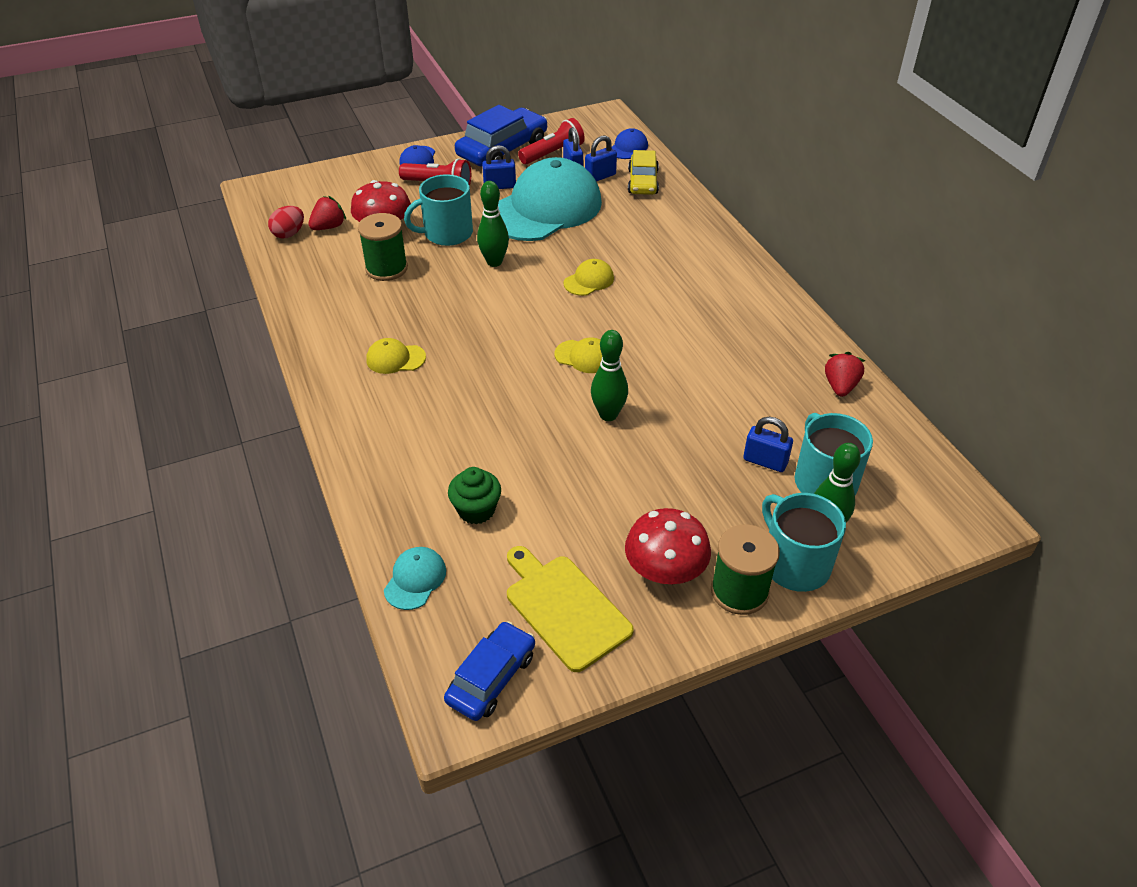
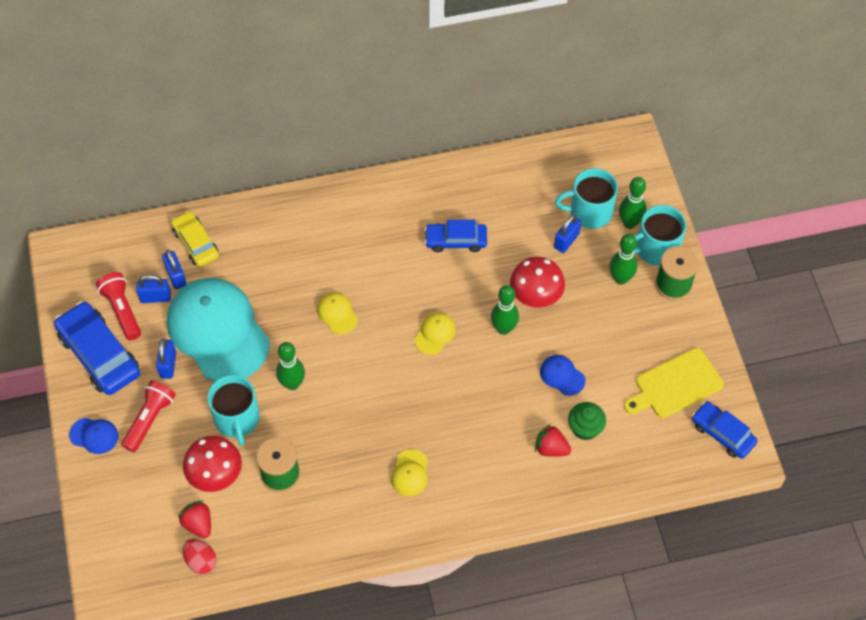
camera: 80 degrees left, 15 degrees up
turquoise cap [384,547,446,610] -> none
blue cap [611,128,648,159] -> blue cap moved to [540,355,585,396]
red mushroom [625,508,711,584] -> red mushroom moved to [510,257,565,308]
yellow car [628,150,659,195] -> yellow car turned 135 degrees counterclockwise [171,211,219,267]
red strawberry [825,352,865,397] -> red strawberry moved to [535,424,571,457]
none -> blue car [425,220,487,252]
none -> green bowling pin [609,234,638,285]

